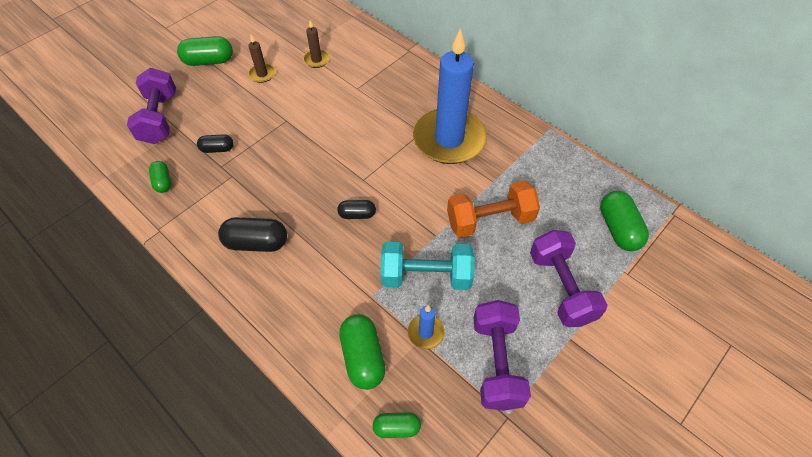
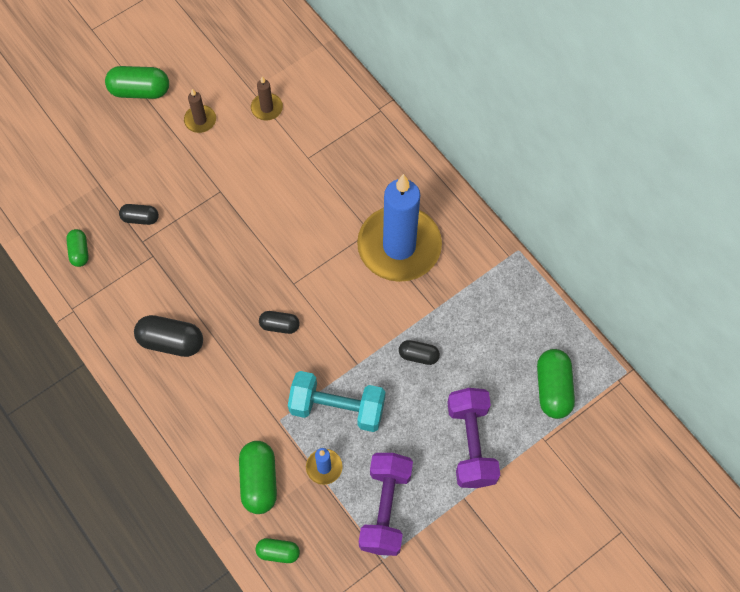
camera: 10 degrees right, 10 degrees up
purple dumbbell [127,68,176,144] -> none
orange dumbbell [447,180,540,238] -> black capsule [399,340,440,365]

